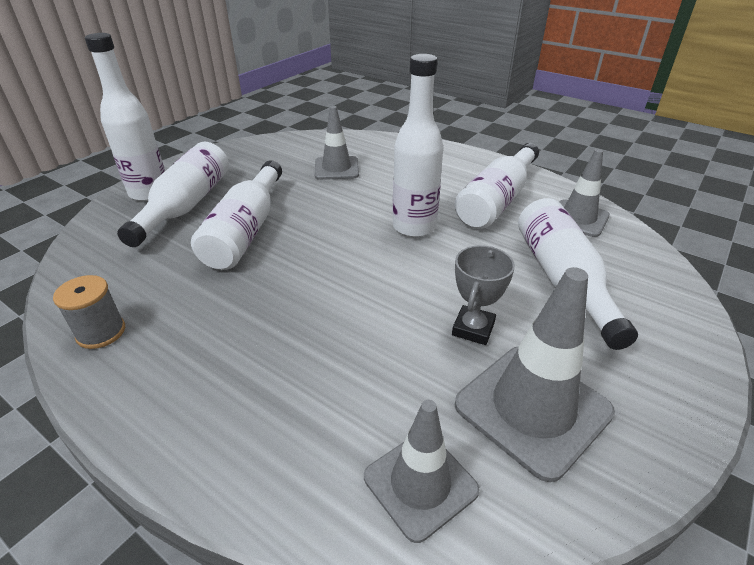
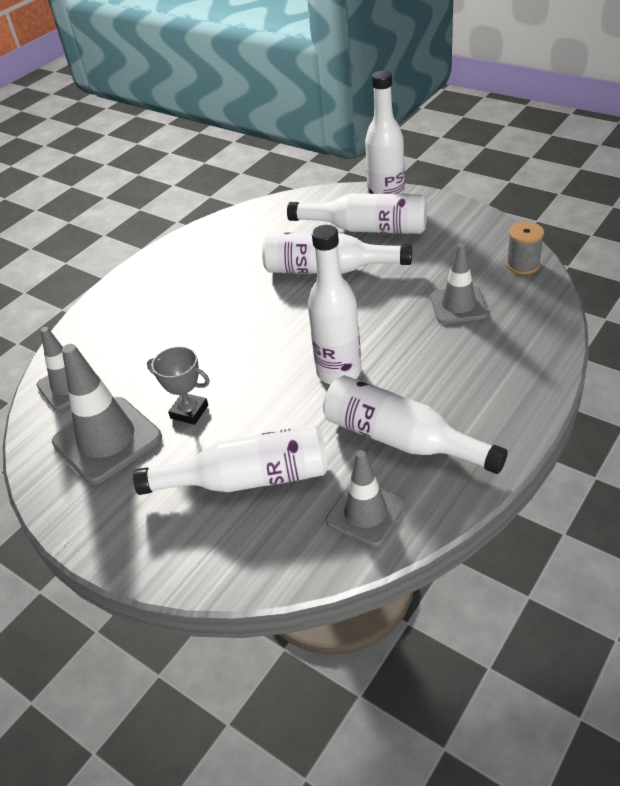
camera: 95 degrees right, 5 degrees up
grey spool [53,275,125,349] -> grey spool moved to [506,222,544,274]

